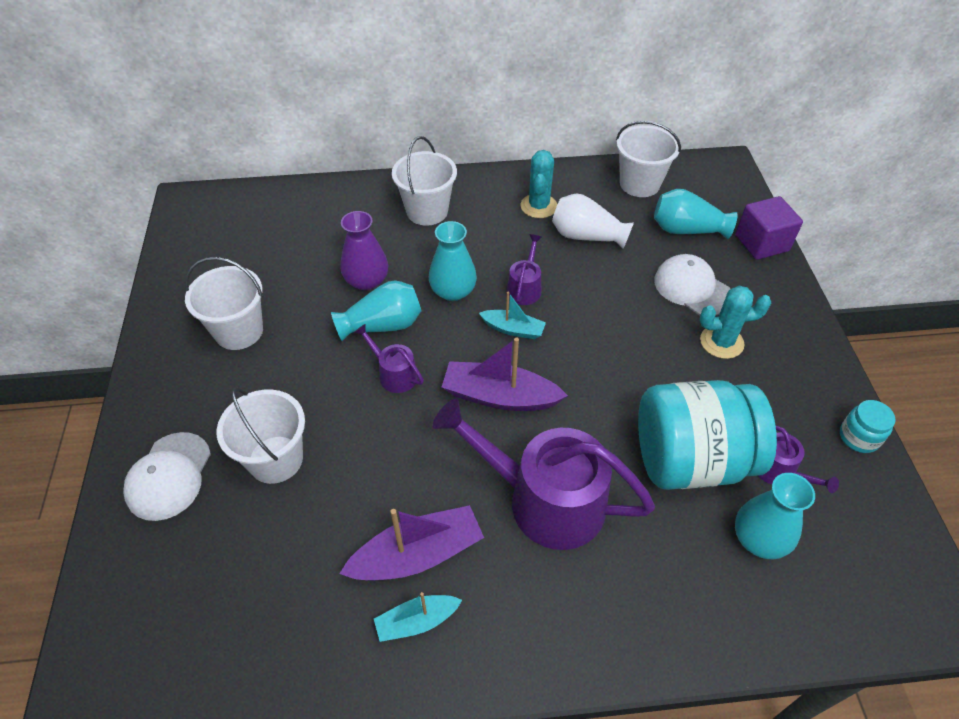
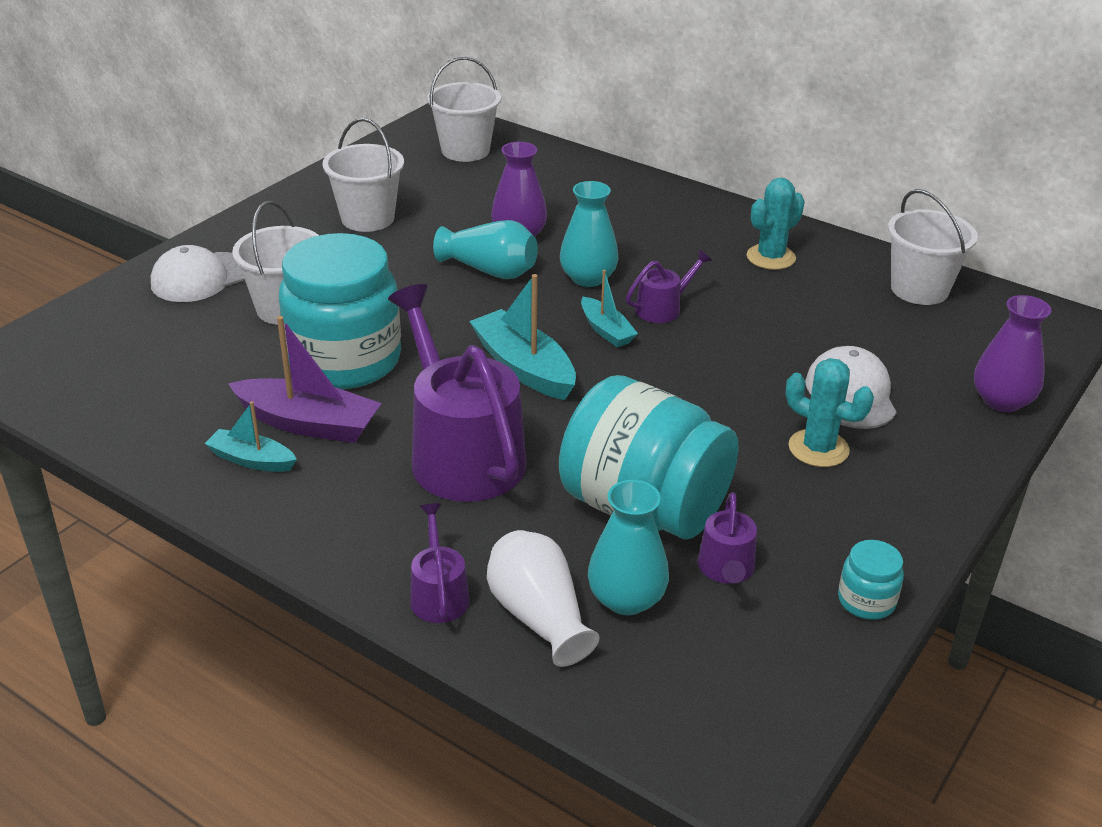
camera: 40 degrees right, 15 degrees down
purple watering can [354,324,424,393] -> purple watering can moved to [410,503,470,623]
white bucket [392,136,457,226] -> white bucket moved to [427,57,501,162]
purple boat [442,337,568,411] -> turquoise boat [469,274,576,400]
white vase [552,193,634,249] -> white vase moved to [487,530,599,667]
turquoise vase [654,189,738,239] -> none
purple cube [735,196,803,260] -> purple vase [974,295,1051,412]
none -> turquoise jar [279,233,401,389]

